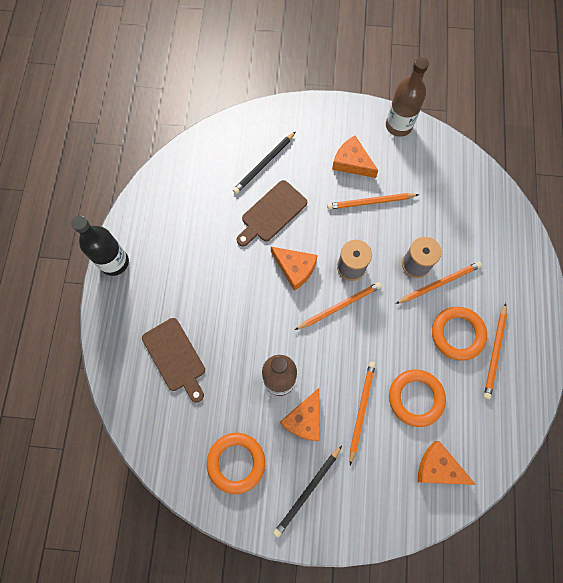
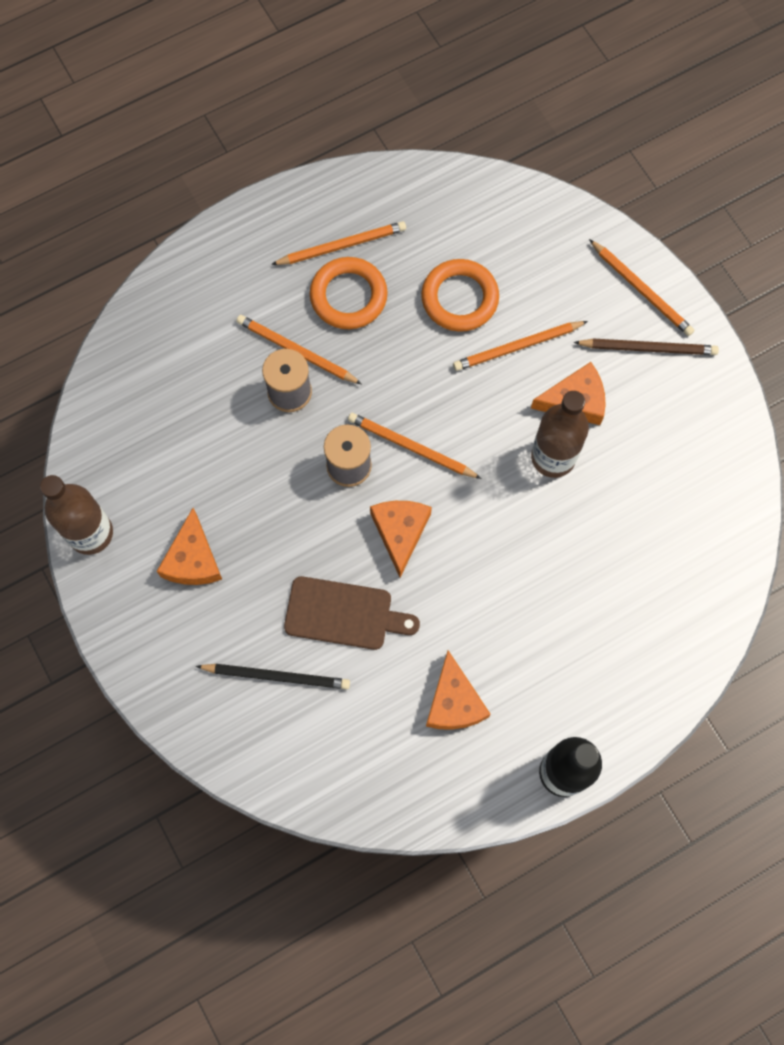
camera: 125 degrees left, 0 degrees up
brown cutting board [142,318,205,403] -> none
orange ring [207,433,265,494] -> none
black pencil [273,446,342,537] -> brown pencil [573,338,719,355]
orange pencil [327,193,419,210] -> orange pencil moved to [589,239,694,336]
orange cheese [418,441,476,485] -> orange cheese moved to [426,650,490,730]

